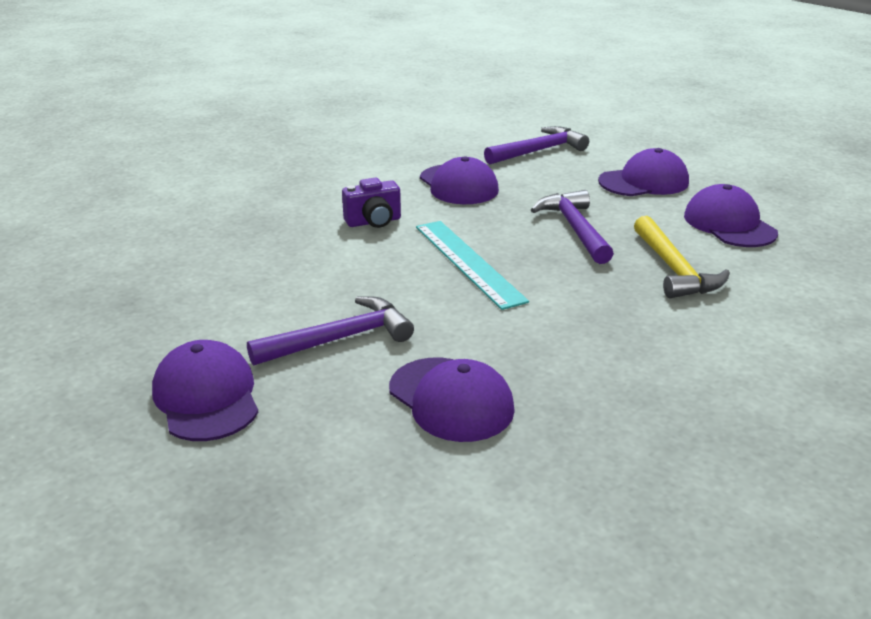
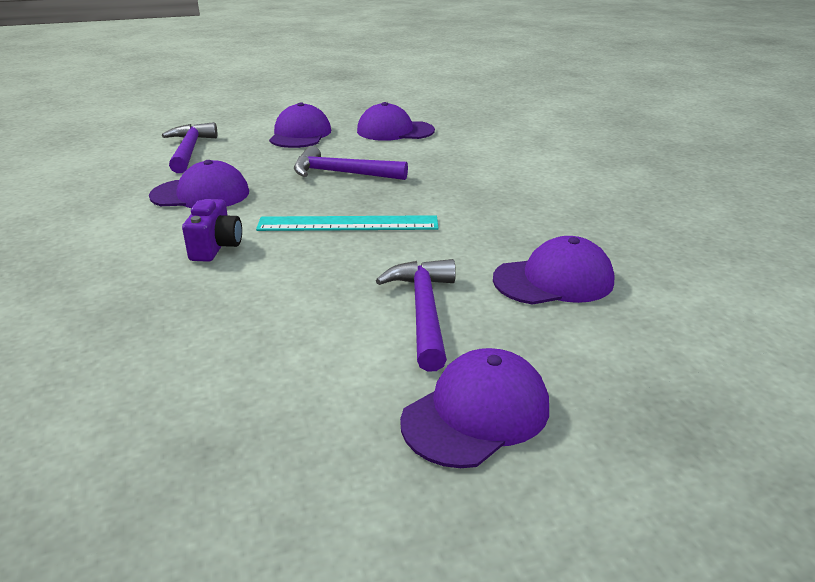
camera: 65 degrees left, 0 degrees up
purple cap [152,340,259,441] -> purple cap turned 135 degrees clockwise [400,348,549,468]
yellow hammer [634,216,730,298] -> none

